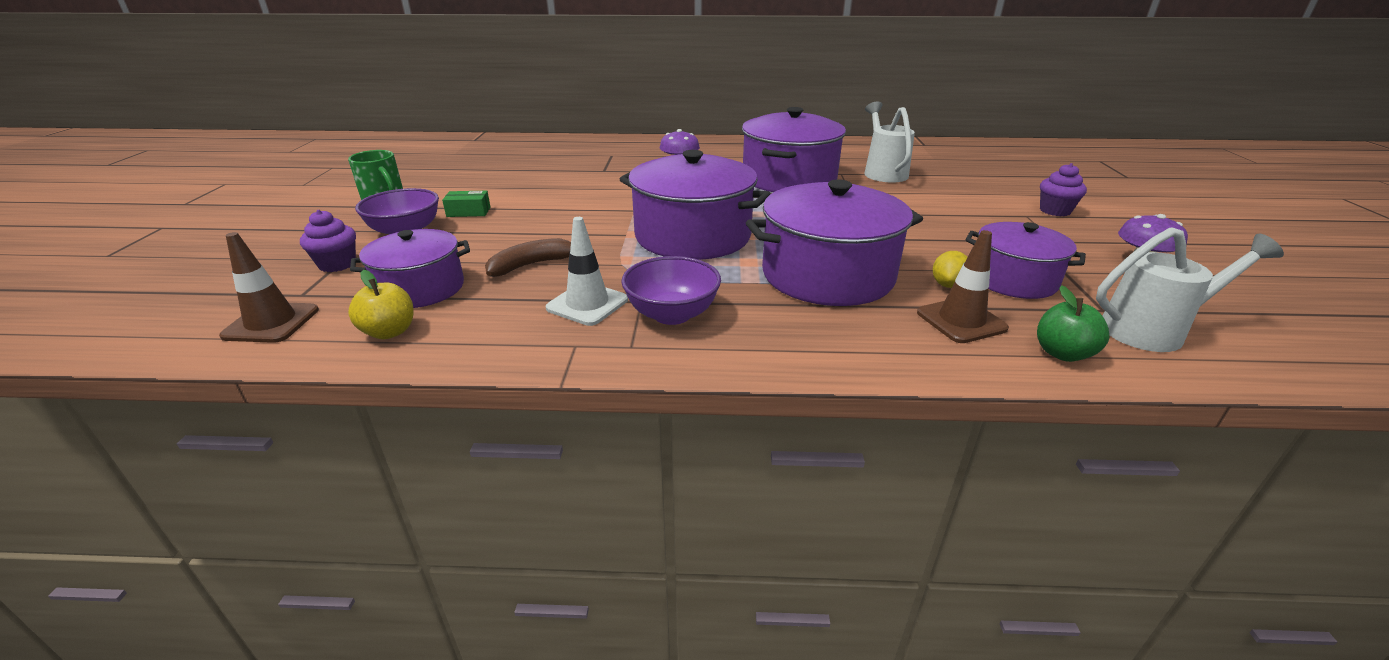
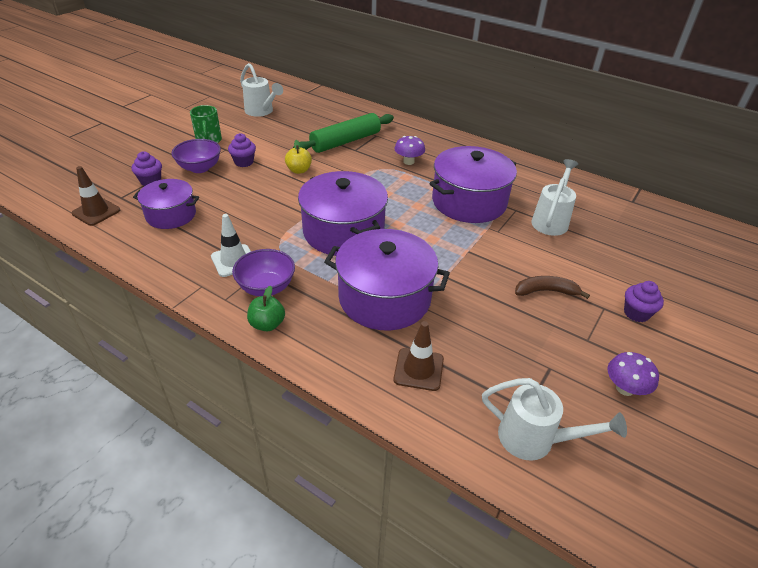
camera: 30 degrees right, 10 degrees up
yellow apple [348,270,414,339] -> yellow apple moved to [285,140,312,174]
green box [442,191,490,217] -> purple cupcake [228,133,256,167]
brown banana [485,238,571,277] -> brown banana moved to [515,276,590,299]
yellow lemon [933,251,967,288] -> none
purple pot [966,222,1086,299] -> none
green apple [1037,285,1109,362] -> green apple moved to [247,286,285,331]
none -> white watering can [240,63,283,117]
none -> green rolling pin [293,113,394,153]

